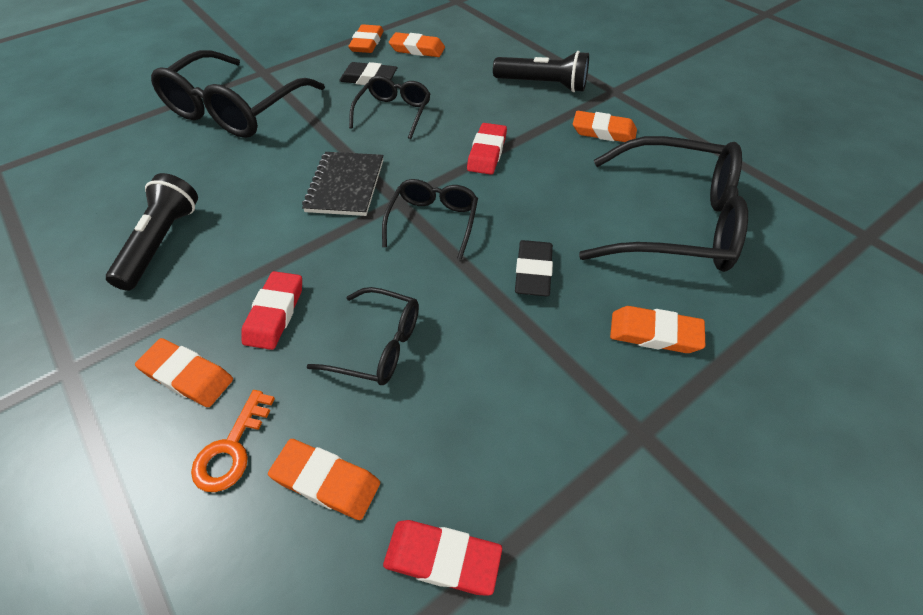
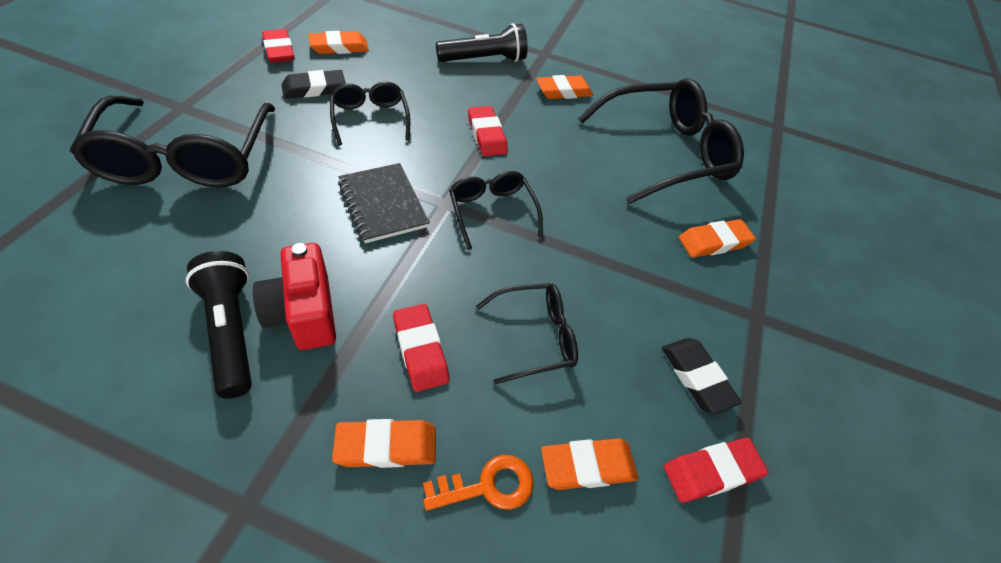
camera: 40 degrees left, 0 degrees up
orange key [191,390,275,492] -> orange key turned 90 degrees counterclockwise [423,455,534,511]
orange eraser [348,24,384,53] -> red eraser [262,29,295,63]
black eraser [515,240,553,296] -> black eraser moved to [662,338,742,414]
none -> red camera [253,243,336,350]

